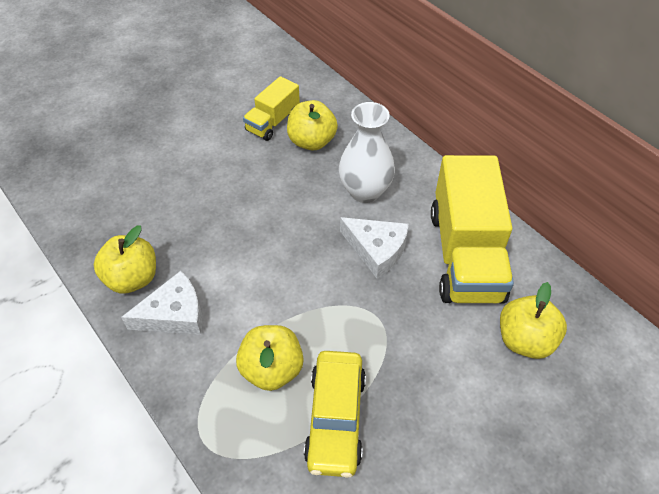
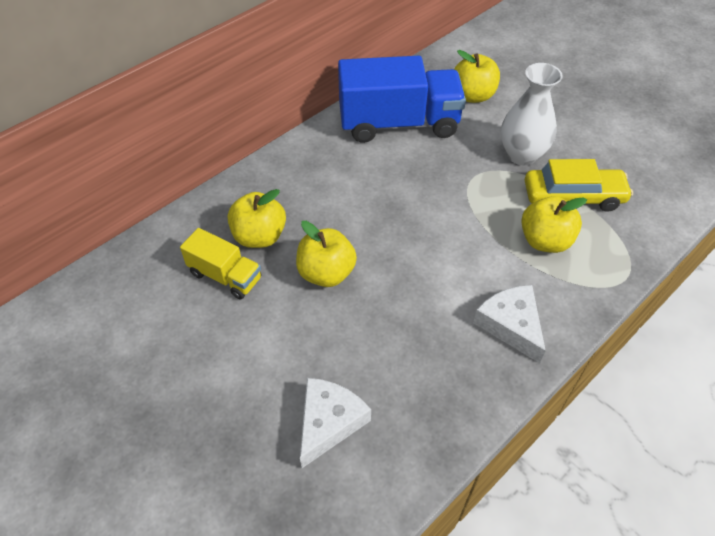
camera: 95 degrees left, 0 degrees up
yellow apple [94,226,156,294] -> yellow apple moved to [296,221,357,287]
white vase [339,102,395,203] -> white vase moved to [501,63,563,165]
white cheese [340,217,409,278] -> white cheese moved to [300,378,371,468]
yellow truck [431,155,514,303] -> blue truck [338,56,466,143]

